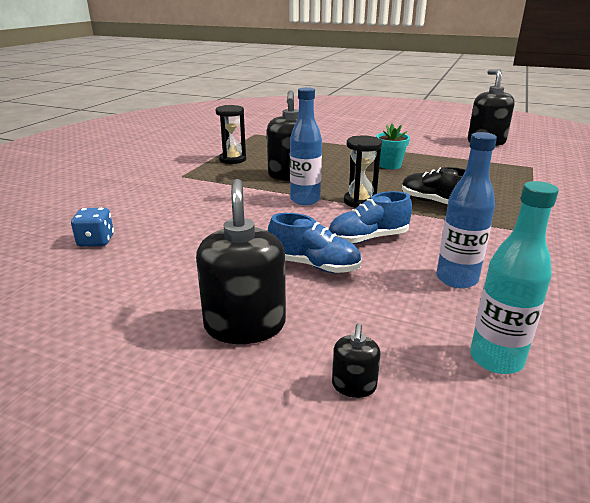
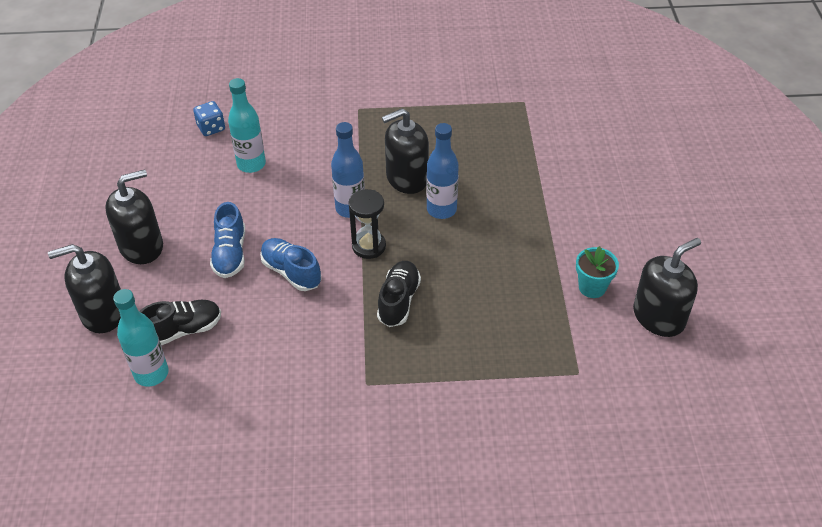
camera: 65 degrees right, 20 degrees up
black hourglass [216,105,246,164] -> none
black soap dispenser [332,323,381,398] -> black soap dispenser [48,244,121,333], size x2.14
turquoise flower pot [376,124,410,169] -> turquoise flower pot moved to [576,246,619,298]
blue bottle [436,132,497,288] -> blue bottle moved to [426,123,459,219]
none -> black shoe [139,300,221,345]
none -> turquoise bottle [228,78,266,173]

